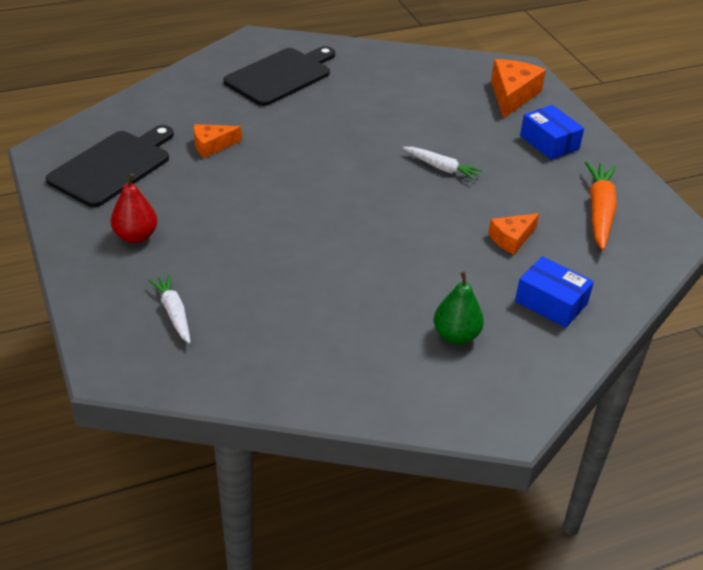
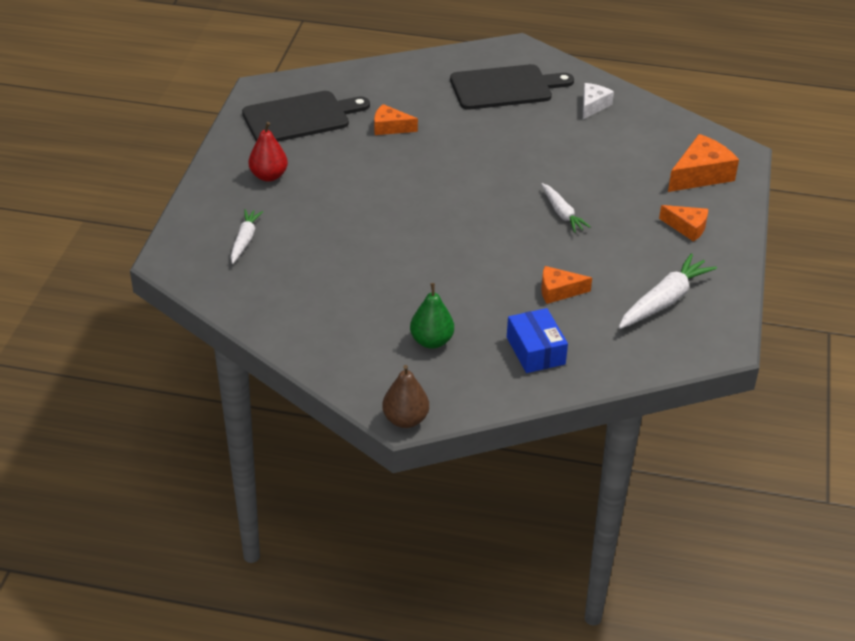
camera: 35 degrees right, 0 degrees up
blue box [520,105,584,160] -> orange cheese [659,205,708,242]
orange carrot [585,161,617,250] -> white carrot [619,253,717,329]
none -> brown pear [382,365,429,428]
none -> white cheese [583,83,614,119]

